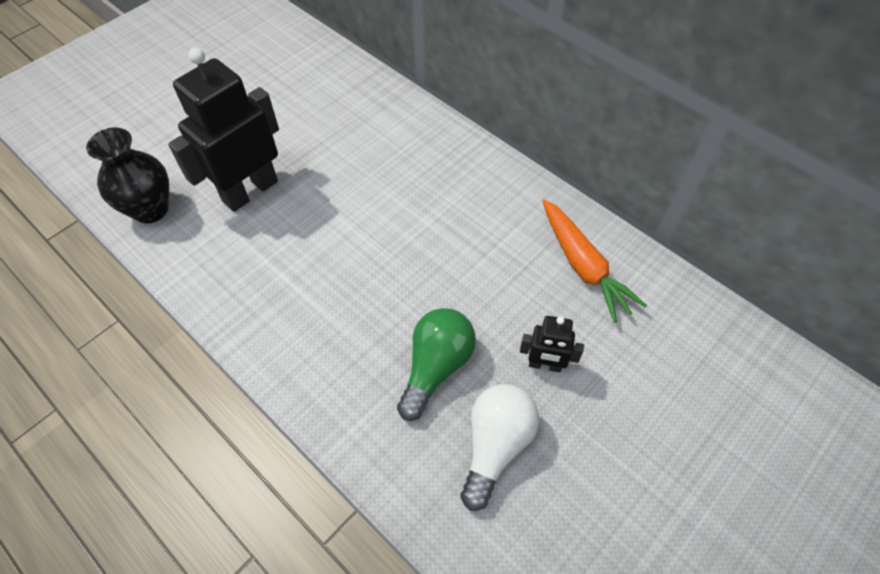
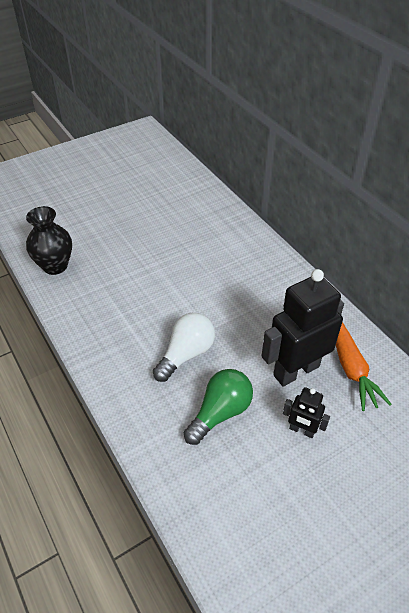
camera: 15 degrees right, 10 degrees down
black robot [168,48,279,212] -> black robot moved to [262,269,344,387]
white light bulb [461,384,539,511] -> white light bulb moved to [153,313,215,382]

